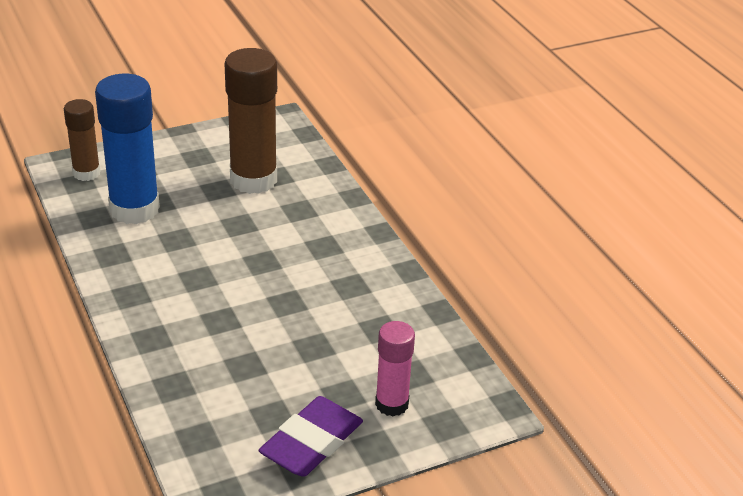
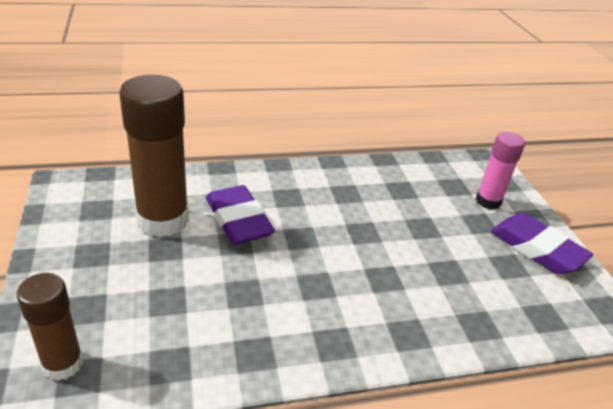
camera: 80 degrees left, 0 degrees up
blue glue stick [95,74,160,224] -> none
none -> purple eraser [206,185,275,245]

